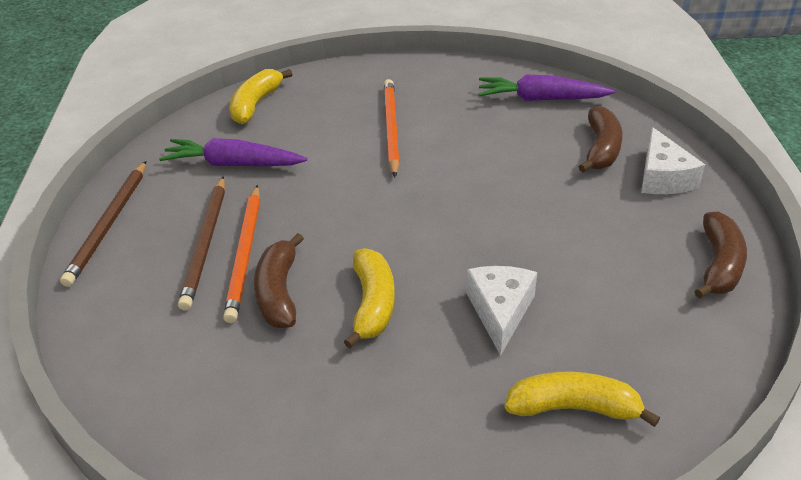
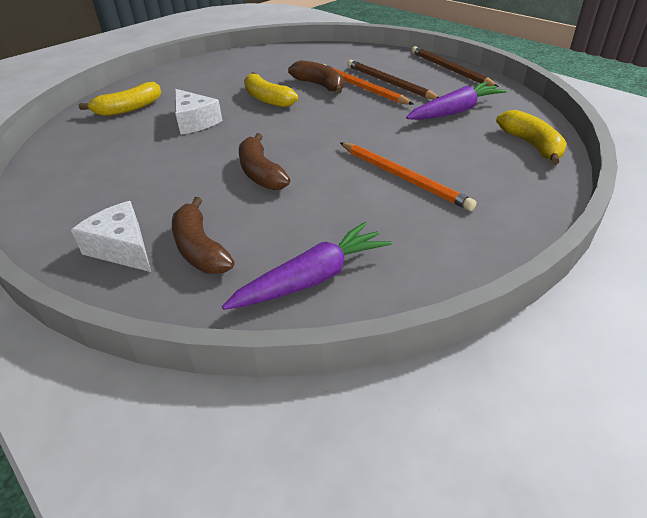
camera: 140 degrees right, 0 degrees up
brown banana [694,211,747,299] -> brown banana moved to [239,133,290,190]

